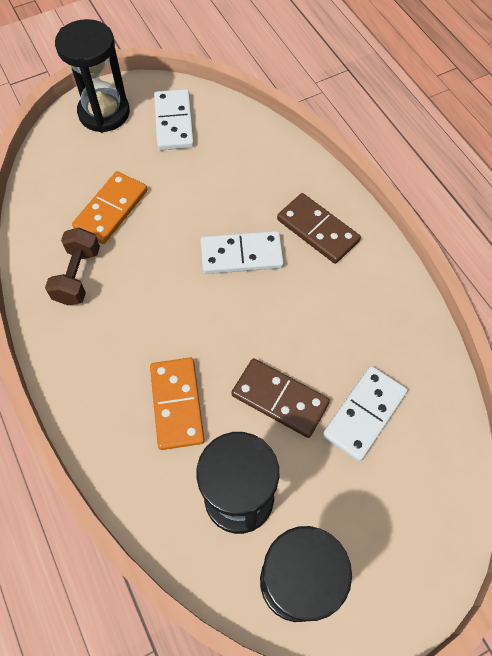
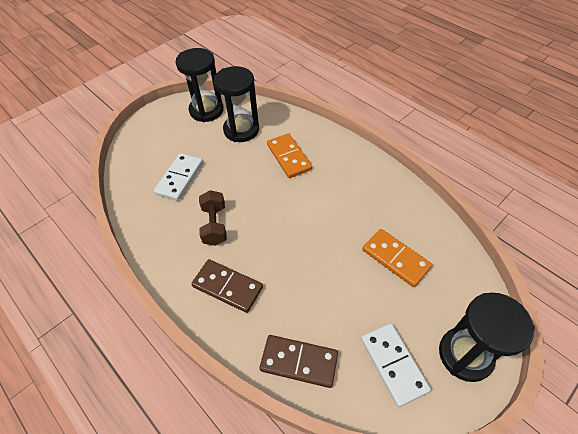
camera: 165 degrees right, 10 degrees down
brown dumbbell [45,228,100,305] -> brown dumbbell moved to [199,190,227,246]
orange domino [72,171,147,244] -> orange domino turned 60 degrees counterclockwise [363,229,432,287]
white domino [201,231,284,274] -> none
brown domino [231,358,330,438] -> brown domino moved to [260,335,338,388]

